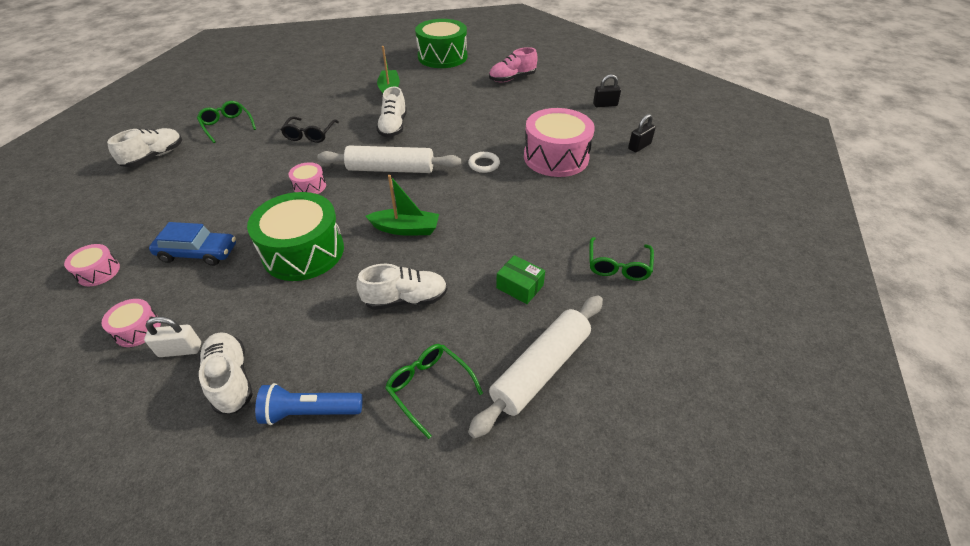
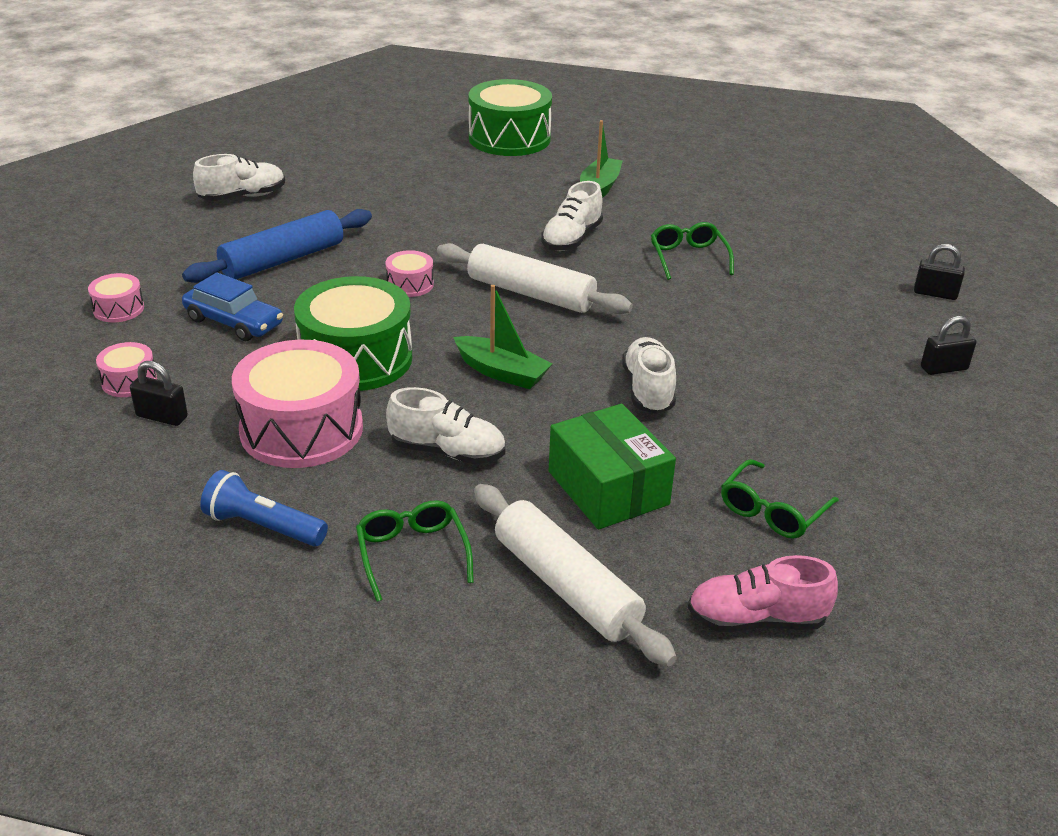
camera: 25 degrees right, 10 degrees down
white padlock [144,316,201,357] -> black padlock [130,361,188,426]
green glasses [197,101,256,143] -> green glasses moved to [651,222,734,280]
white shoe [199,332,253,414] -> white shoe moved to [622,337,676,414]
black glasses [281,116,339,143] -> none
green drum [415,19,467,68] -> green drum moved to [468,79,552,156]
white ring [468,152,500,173] -> none
white rolling pin [468,296,603,439] -> white rolling pin turned 75 degrees clockwise [474,484,677,666]
pink shoe [489,47,538,82] -> pink shoe moved to [688,555,838,632]
green box [496,255,545,304] -> green box [549,404,676,529], size x1.79
pink drum [524,108,595,177] -> pink drum moved to [232,340,363,468]
none -> blue rolling pin [182,209,372,283]

